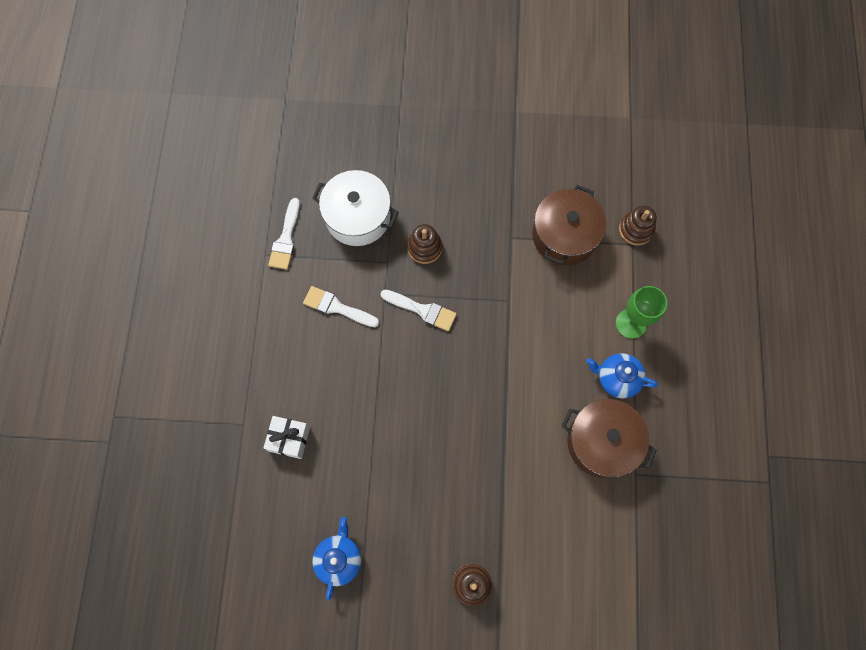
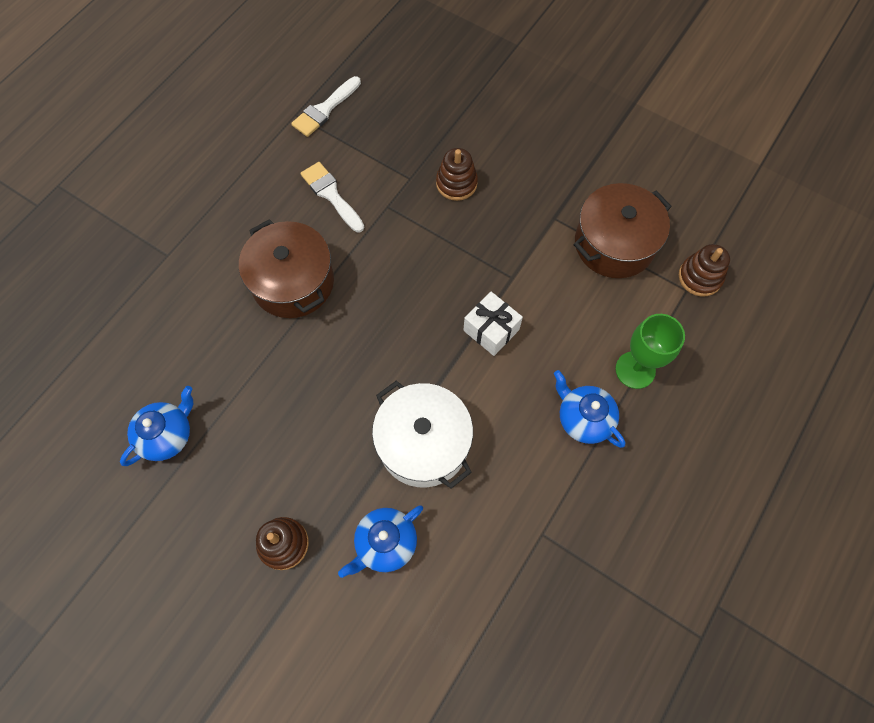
camera: 30 degrees right, 5 degrees down
white gift [264,416,310,459] -> white gift moved to [463,292,523,356]
white pot [312,170,399,246] -> white pot moved to [372,381,473,489]
white brush [381,290,457,331] -> none
brown pot [562,399,657,478] -> brown pot moved to [239,219,334,318]
none -> blue teapot [338,505,423,578]

